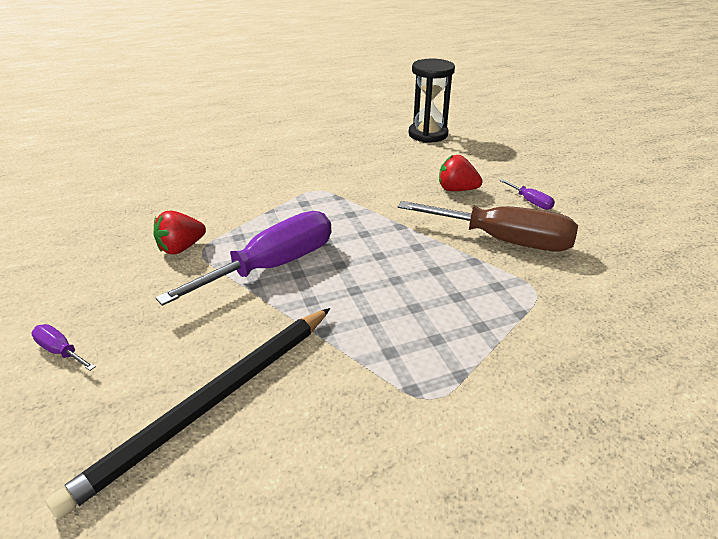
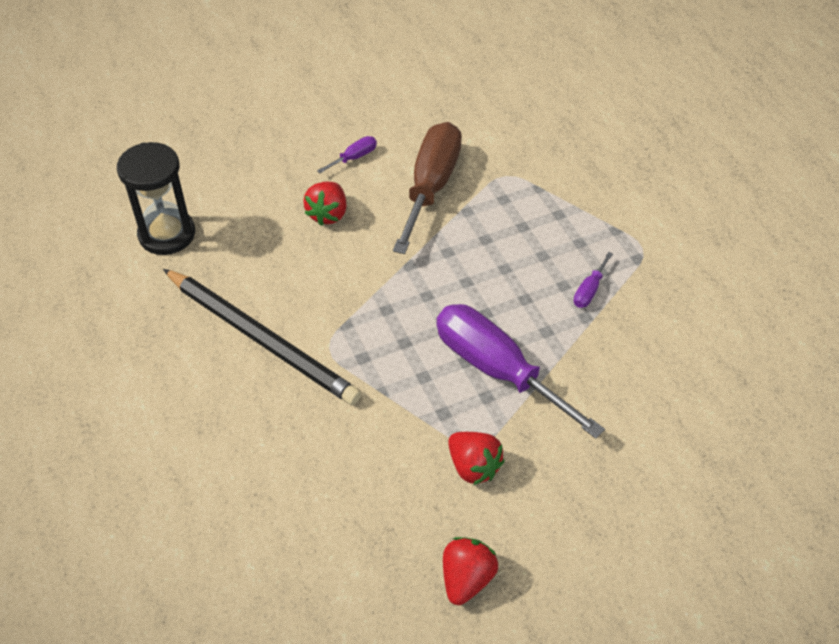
camera: 95 degrees left, 15 degrees up
purple screwdriver [31,324,96,371] -> purple screwdriver moved to [574,252,613,308]
black pencil [46,308,330,519] -> black pencil moved to [163,269,361,405]
none -> red strawberry [443,537,498,605]

